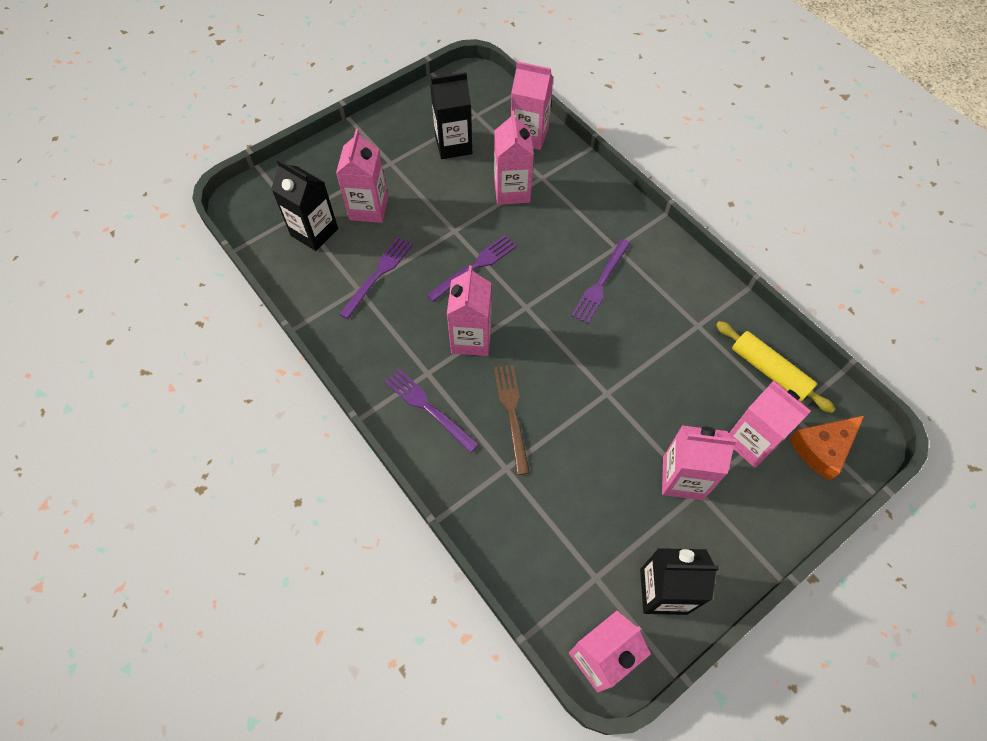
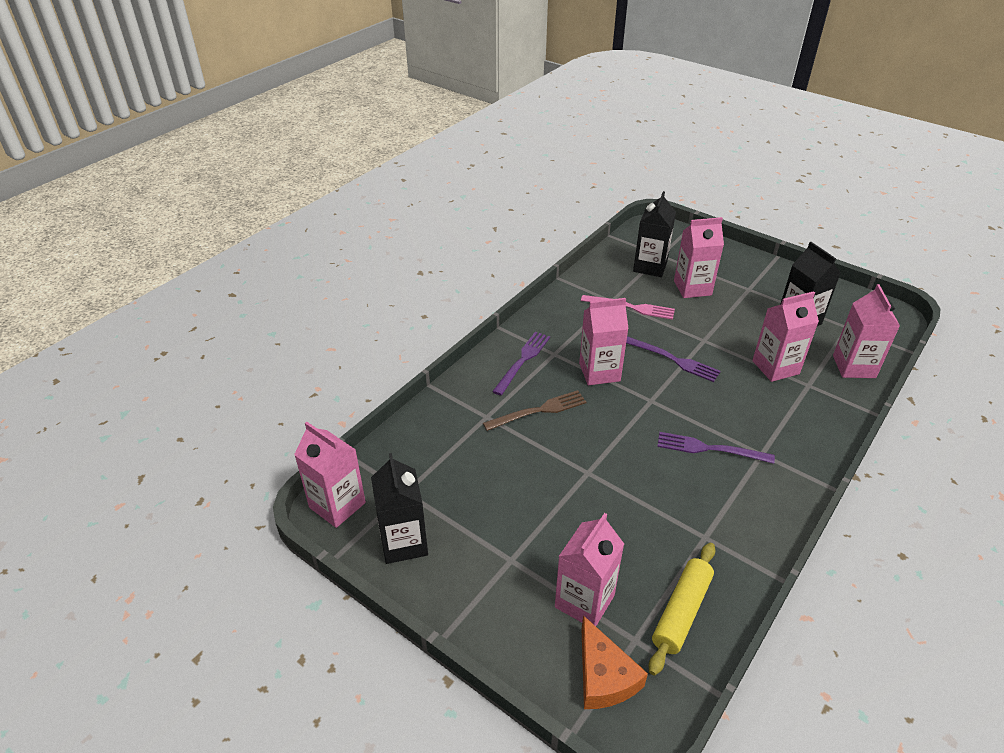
camera: 75 degrees right, 20 degrees down
purple fork [339,237,413,319] -> pink fork [581,295,675,320]
pink carton [662,425,737,500] -> none
orange cheese [789,416,864,481] -> orange cheese turned 150 degrees counterclockwise [581,615,648,709]

